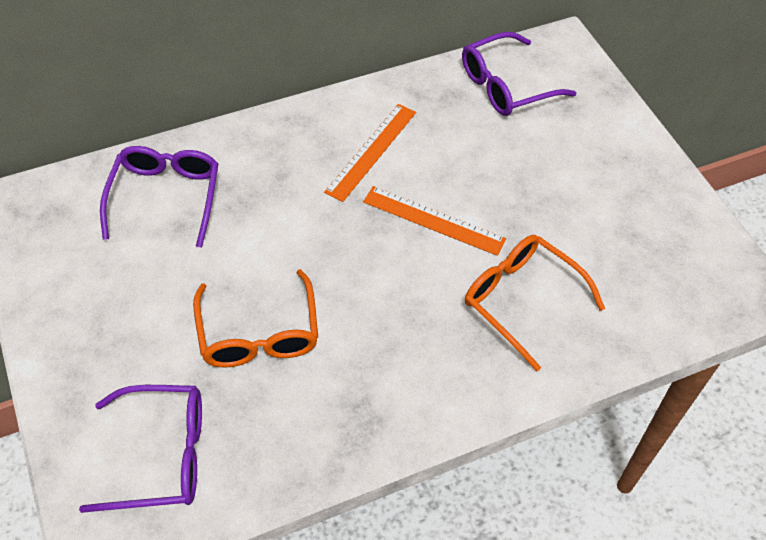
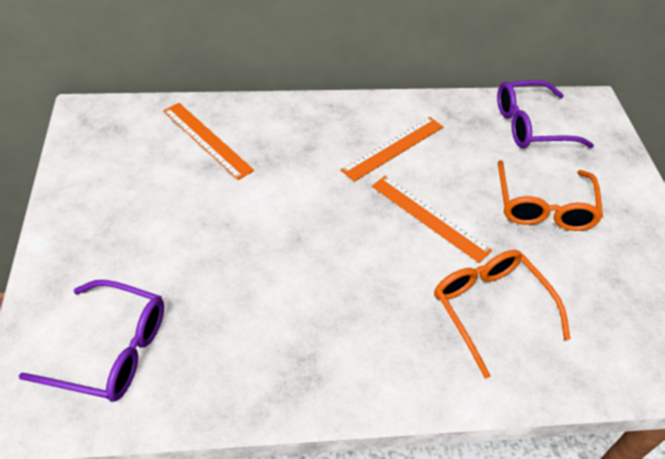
camera: 15 degrees right, 5 degrees down
purple glasses [100,146,219,248] -> orange ruler [163,103,254,180]
orange glasses [193,269,318,368] -> orange glasses moved to [498,160,603,231]

